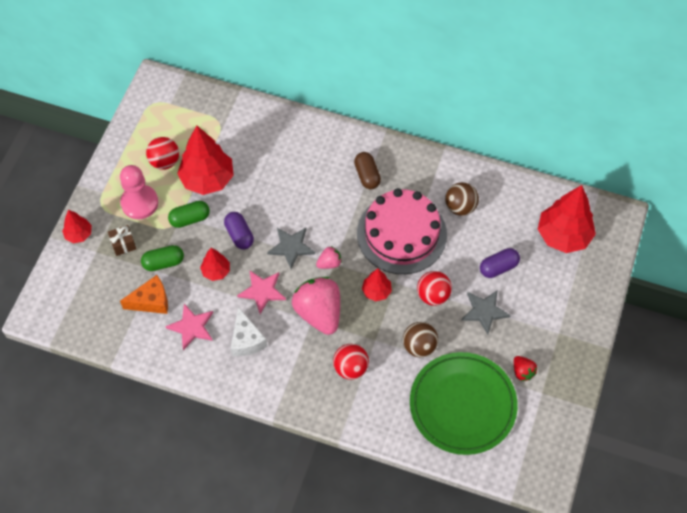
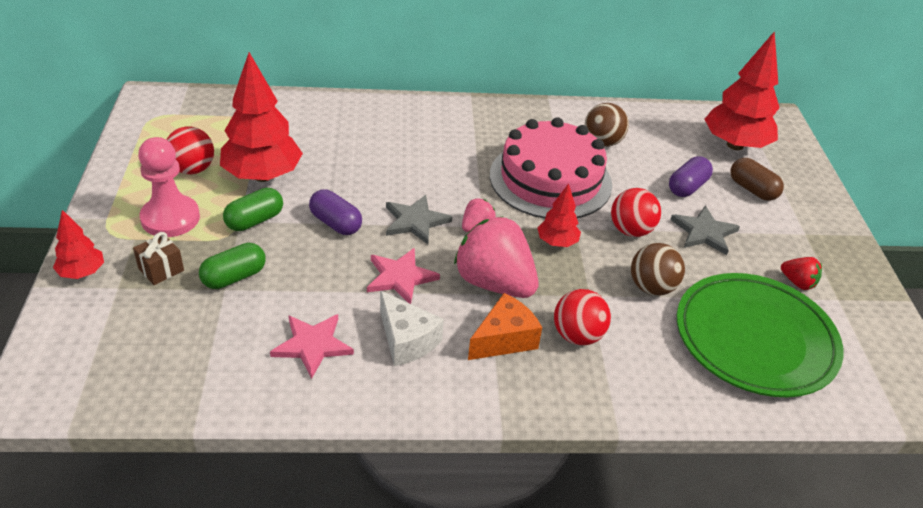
camera: 25 degrees left, 20 degrees down
orange cheese [120,275,168,314] -> orange cheese moved to [468,293,542,360]
red tree [200,248,230,281] -> none
brown capsule [354,152,381,189] -> brown capsule moved to [730,158,784,201]

